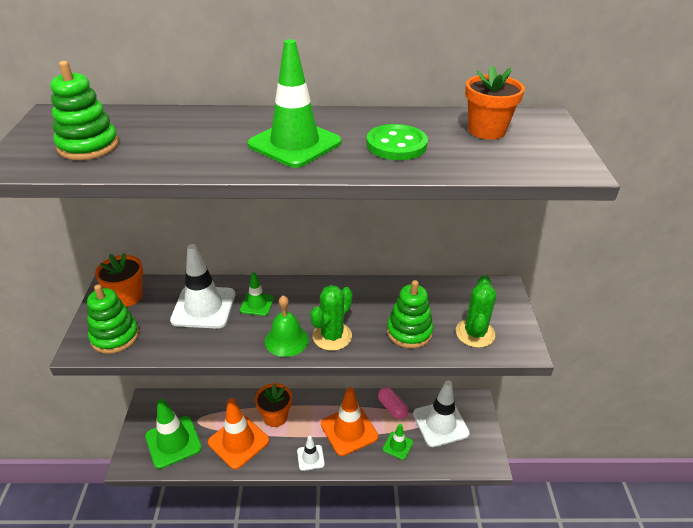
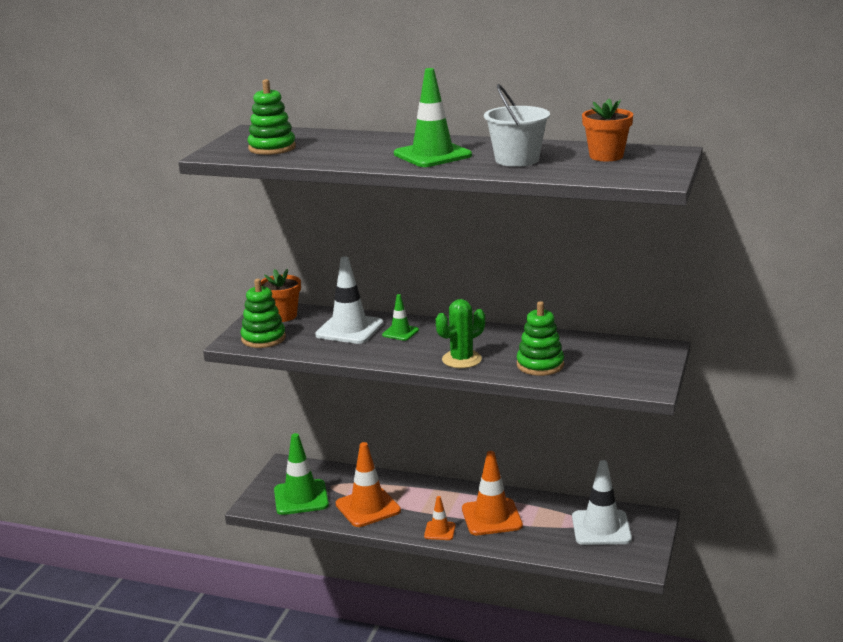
camera: 20 degrees right, 15 degrees down
orange flower pot [255,383,292,427] -> none
green bell [265,295,309,357] -> none
white traffic cone [297,436,325,471] -> orange traffic cone [424,496,456,540]
green button [366,124,428,160] -> white bucket [484,84,550,167]
pink capsule [378,387,408,419] -> none
green traffic cone [383,424,413,460] -> none
green cactus [456,275,496,348] -> none

